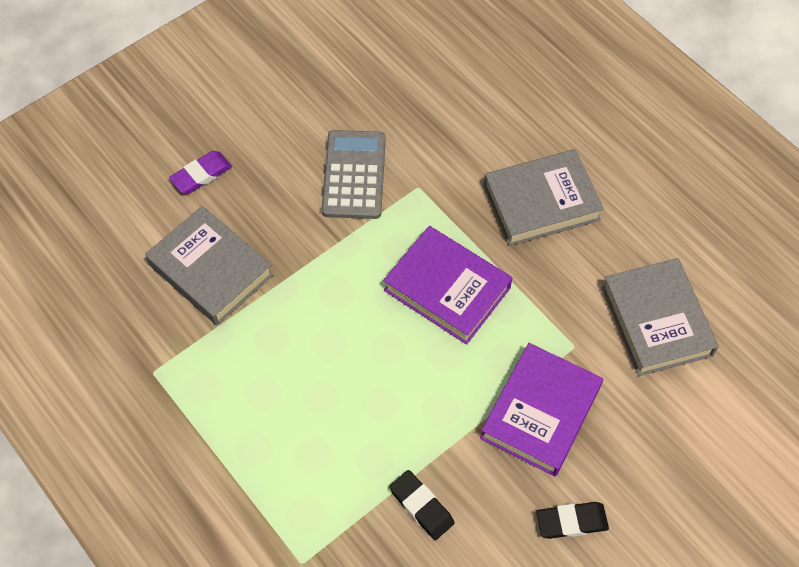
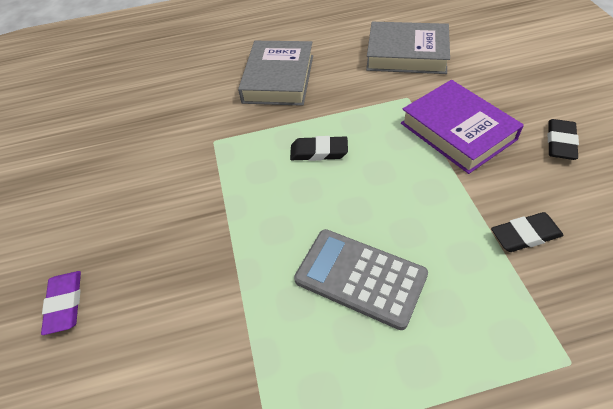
camera: 60 degrees left, 10 degrees down
grey book [145,206,274,326] -> none
grey calculator [322,130,386,219] -> grey calculator moved to [294,229,428,330]
purple book [384,226,512,345] -> black eraser [290,136,348,161]

